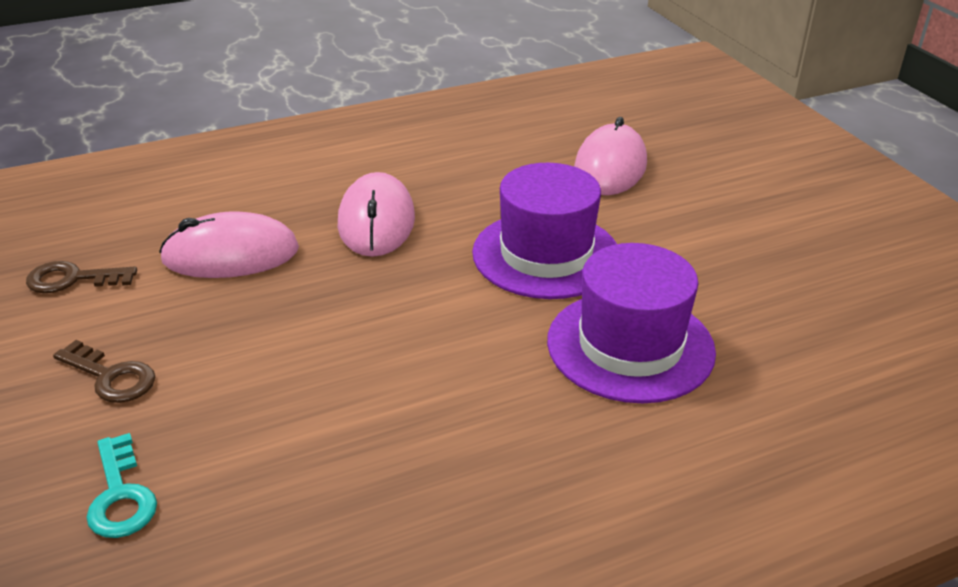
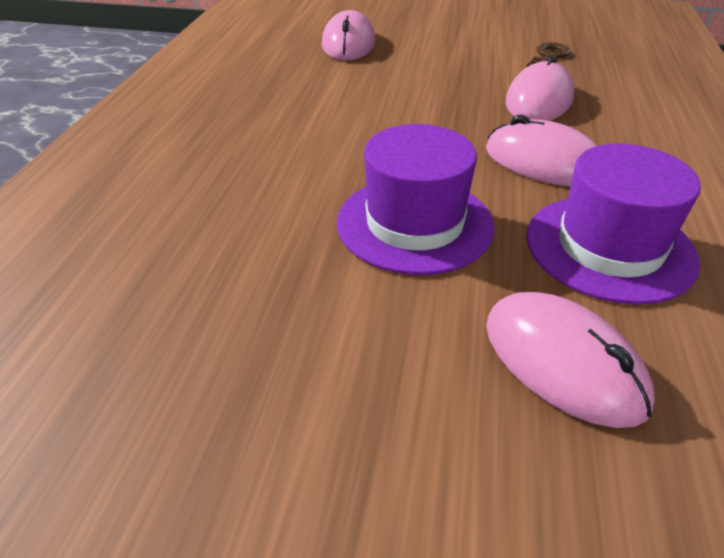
camera: 125 degrees right, 5 degrees up
brown key [53,340,155,403] -> none
turquoise key [86,433,157,538] -> pink mouse [322,10,375,60]
purple hat [547,243,716,403] -> purple hat moved to [526,143,701,305]

